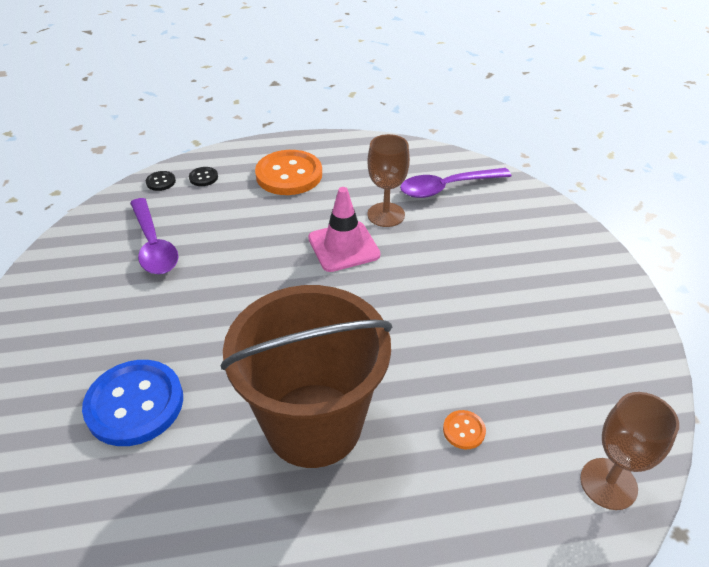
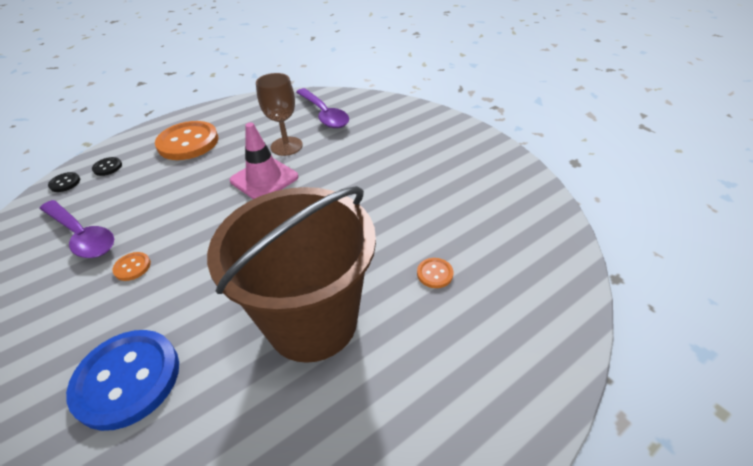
camera: 25 degrees left, 0 degrees up
purple spoon [400,168,512,198] -> purple spoon turned 75 degrees counterclockwise [296,88,349,128]
brown goblet [580,392,679,510] -> none
none -> orange button [112,252,151,281]

